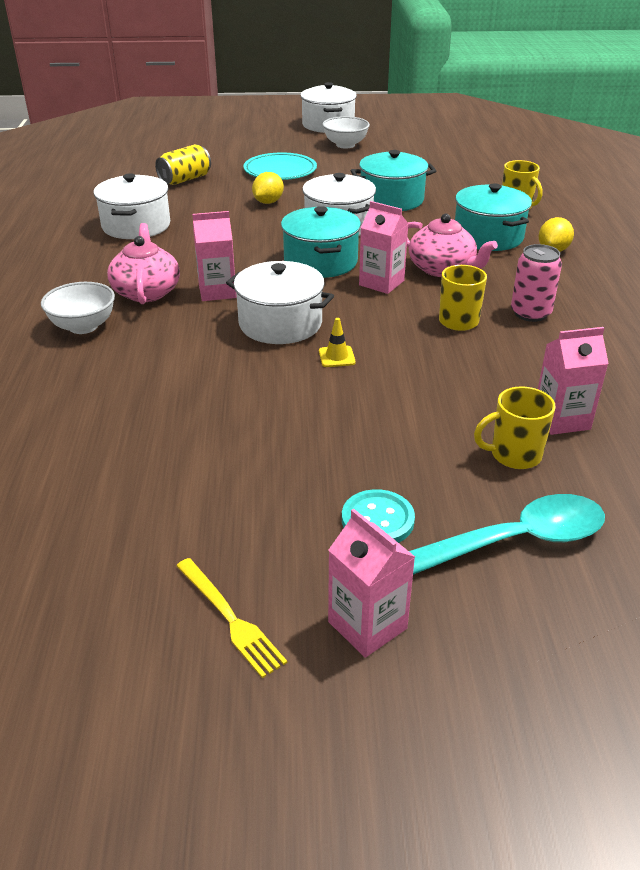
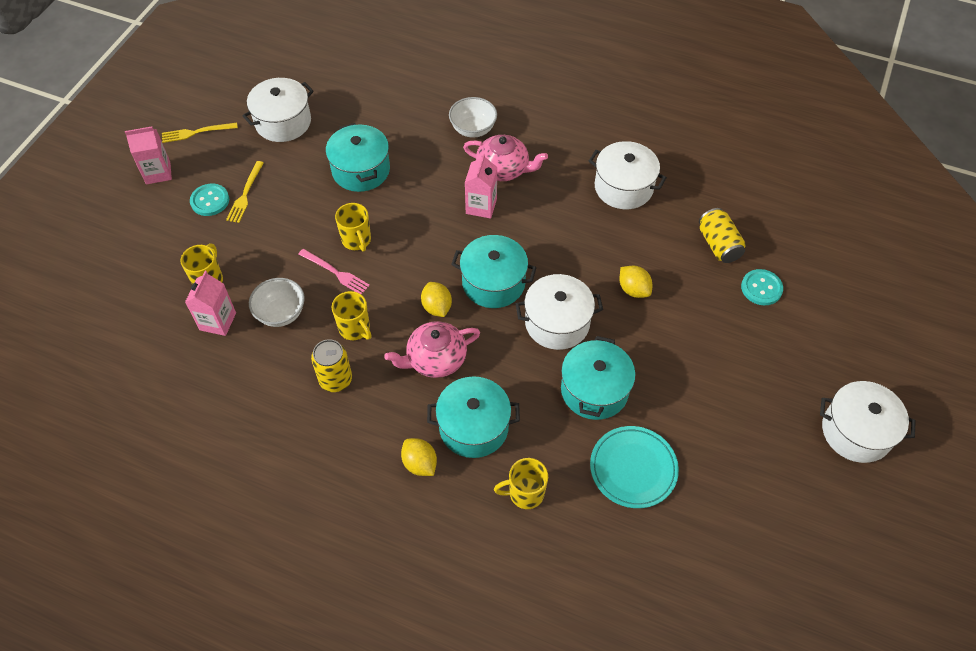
camera: 115 degrees right, 20 degrees up
white pot [226,261,334,344] -> white pot moved to [242,78,314,142]
turquoise plate [243,152,317,180] -> turquoise plate moved to [590,426,679,508]
yellow traffic cone [319,318,356,367] -> yellow mug [335,203,371,252]
white bowl [322,116,370,149] -> white bowl moved to [249,278,305,327]
pink carton [359,201,409,294] -> yellow lemon [421,282,452,317]
turquoise spoon [409,494,605,575] -> none
pink can [511,244,562,322] -> yellow can [311,339,352,392]
none -> yellow fork [226,161,264,223]
none -> pink fork [298,249,370,295]
none -> turquoise pot [326,123,390,192]
none -> turquoise button [741,269,783,305]

